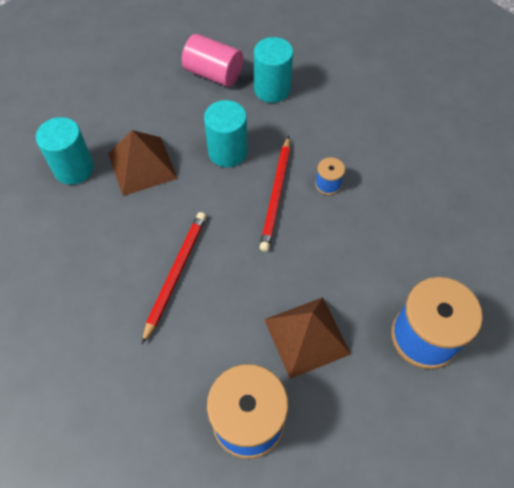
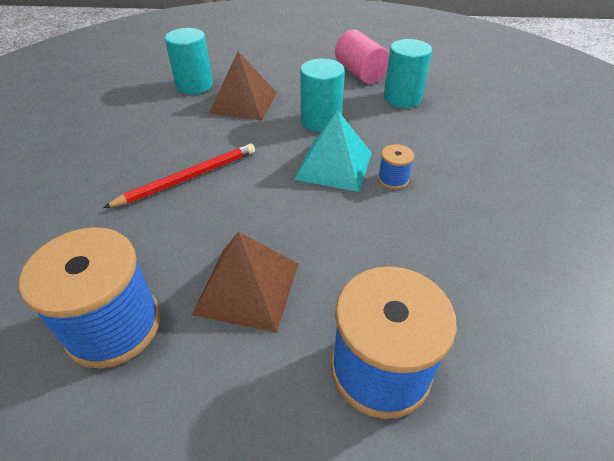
camera: 35 degrees right, 15 degrees down
red pencil [260,136,290,252] -> turquoise pyramid [294,110,372,192]

